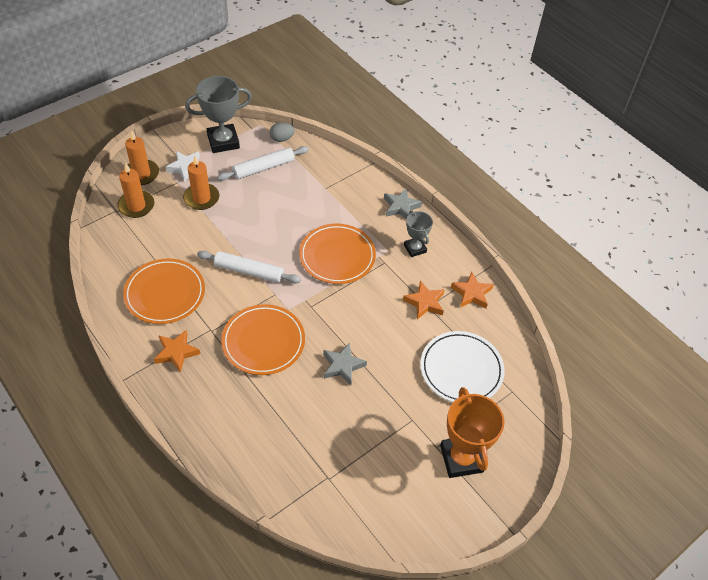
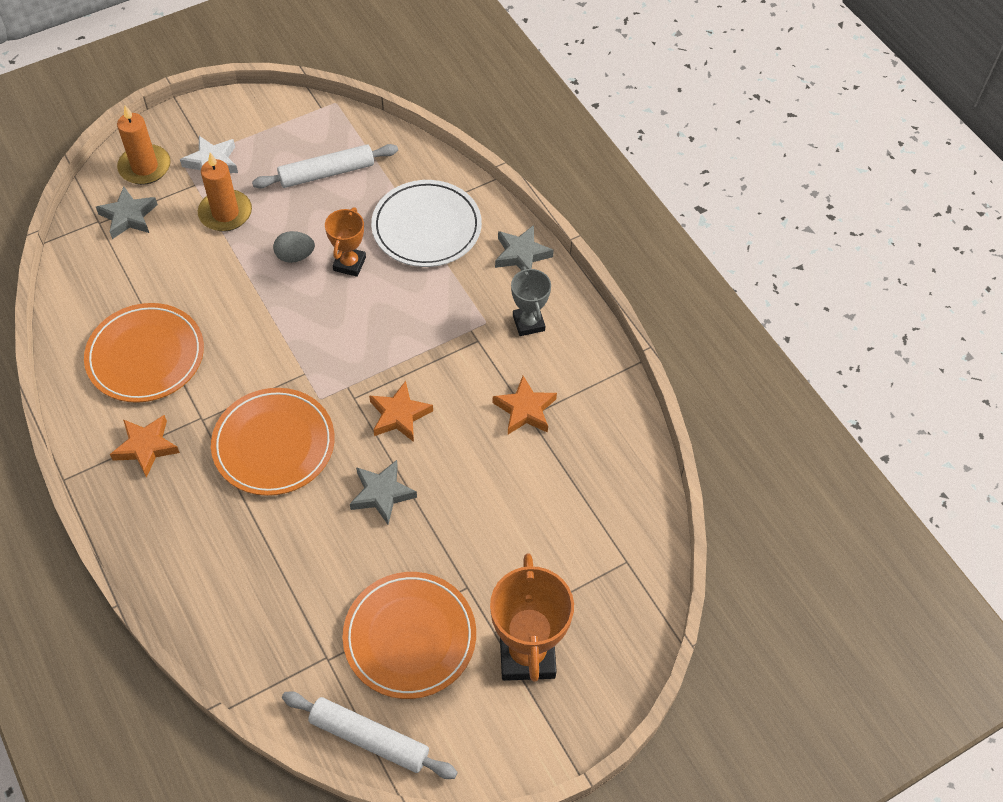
camera: 10 degrees right, 5 degrees up
orange candle [117,163,154,218] -> grey star [96,187,158,239]
grey trophy [185,76,252,153] -> none
white rolling pin [197,251,301,283] -> white rolling pin moved to [282,691,458,779]
grey egg [270,123,295,142] -> grey egg moved to [273,231,315,263]
orange plate [299,223,376,284] -> orange plate moved to [342,572,476,699]
white plate [420,331,505,402] -> white plate moved to [371,180,482,267]
orange star [451,272,494,309] -> orange star moved to [369,381,433,442]
none -> orange trophy [325,207,366,277]

